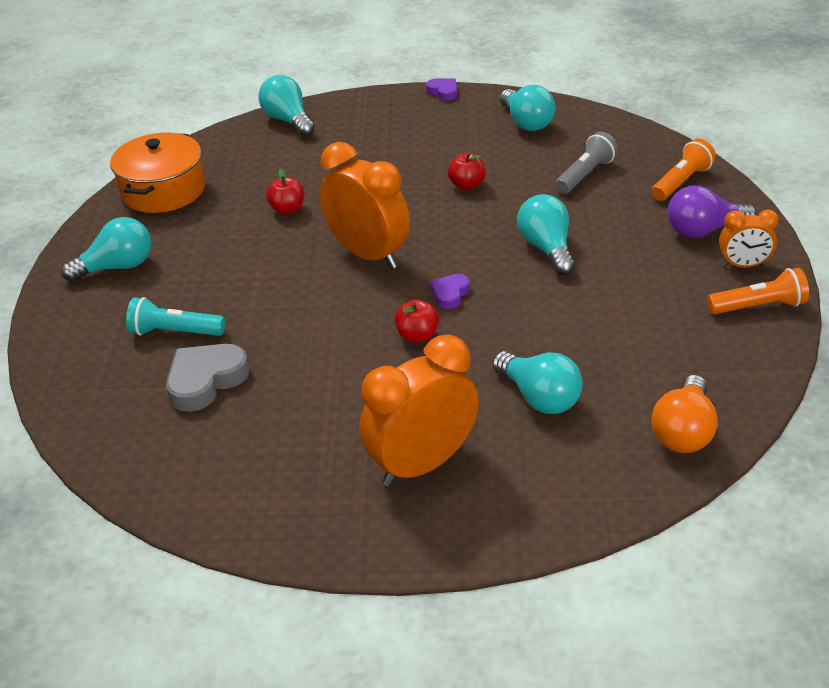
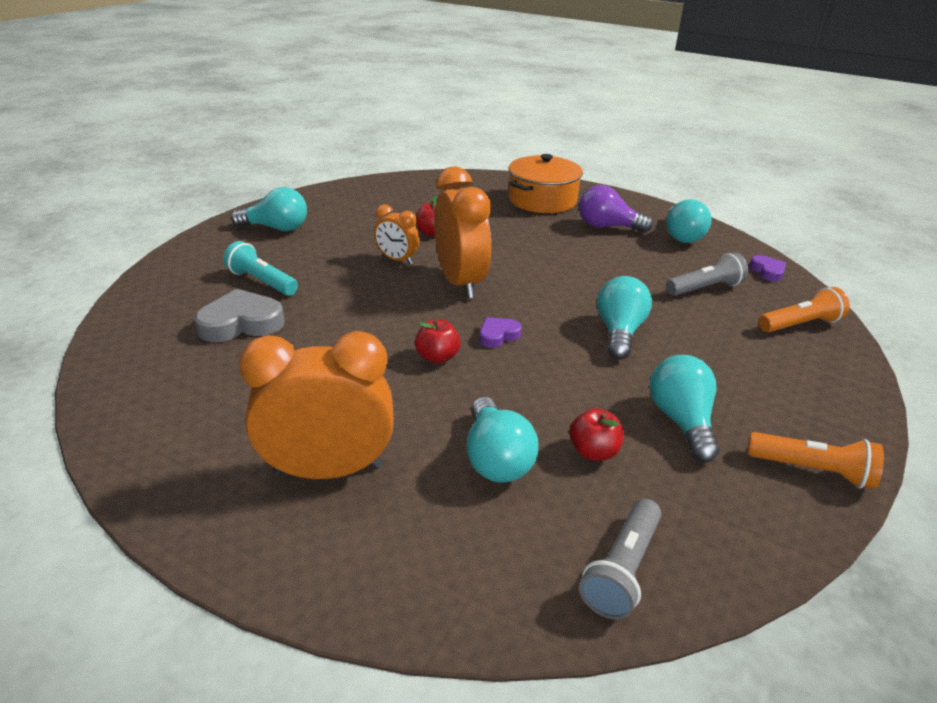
camera: 25 degrees right, 5 degrees down
orange pot [110,133,205,213] -> orange pot moved to [509,154,583,213]
turquoise light bulb [258,75,315,137] -> turquoise light bulb moved to [649,355,719,463]
purple heart [426,79,457,101] -> purple heart moved to [749,255,786,281]
red apple [448,153,486,190] -> red apple moved to [569,408,624,461]
orange light bulb [651,375,718,453] -> grey flashlight [579,499,661,620]
purple light bulb [668,186,757,238] -> purple light bulb moved to [579,185,653,233]
orange clock [719,209,779,267] -> orange clock moved to [374,204,420,264]

